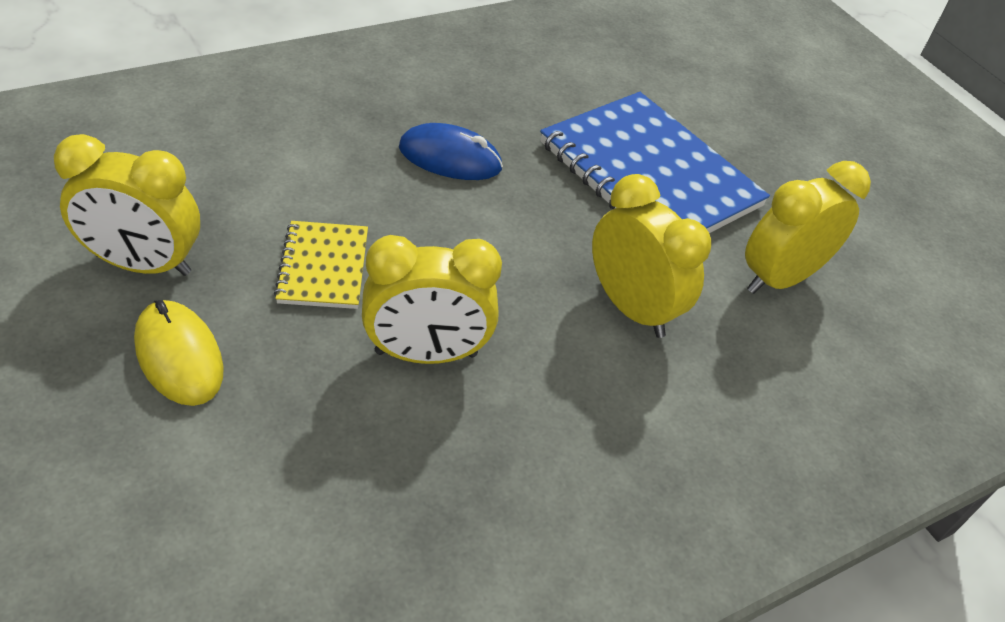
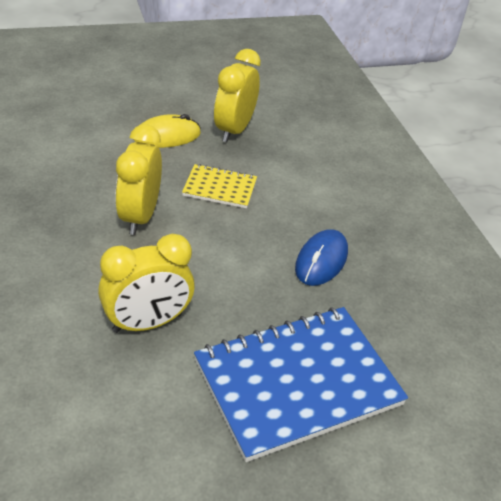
camera: 105 degrees right, 5 degrees down
yellow clock [745,161,871,294] -> none

